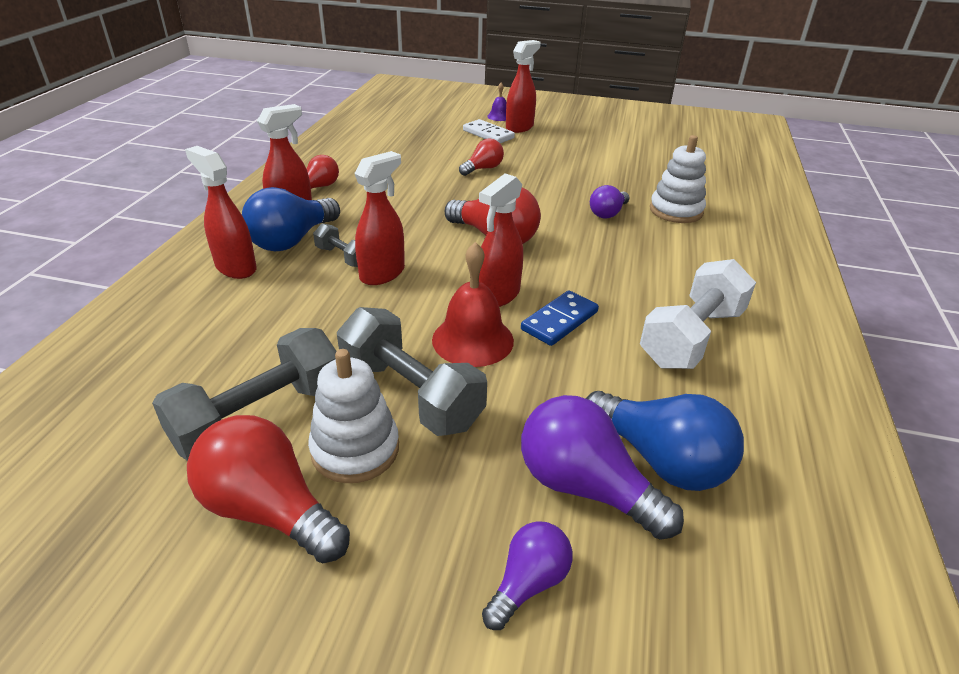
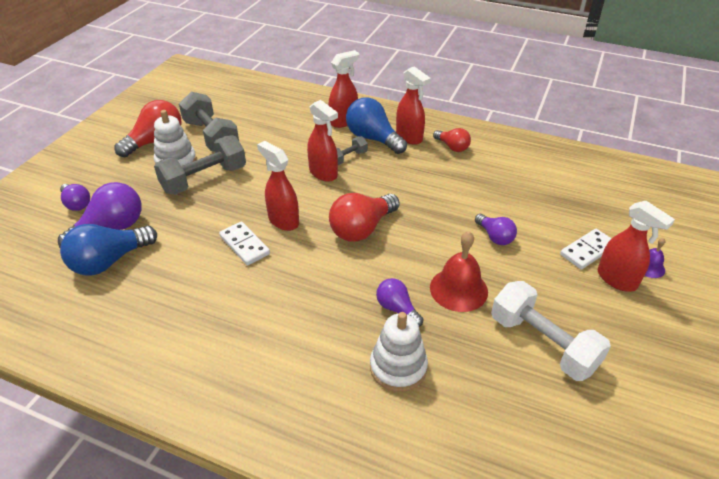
camera: 100 degrees right, 5 degrees up
red bell [432,242,514,367] -> red bell moved to [430,231,488,312]
red light bulb [459,139,504,176] -> purple light bulb [475,214,517,245]
blue domino [521,290,599,346] -> white domino [219,221,270,265]
white dumbbell [640,259,756,369] -> white dumbbell moved to [491,281,611,381]

